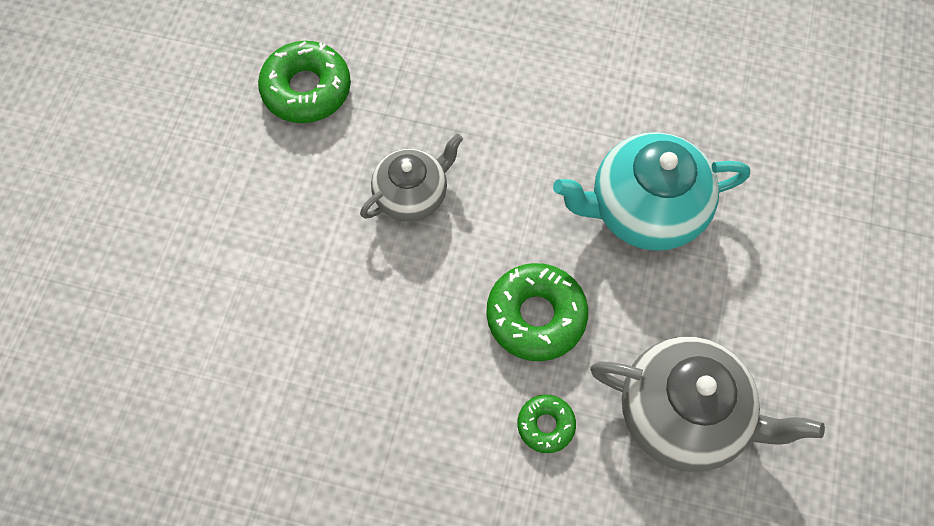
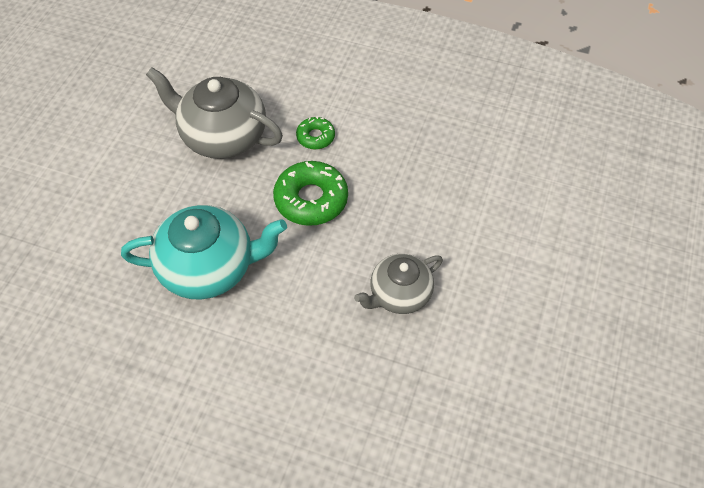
camera: 175 degrees left, 10 degrees down
green donut [258,41,351,123] -> none

